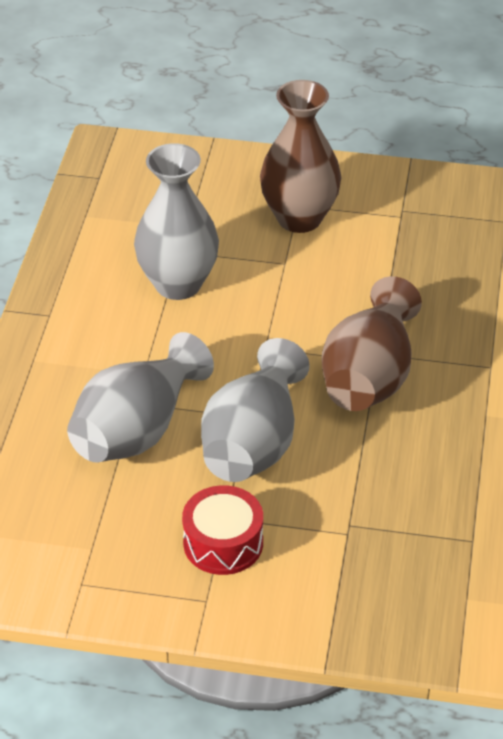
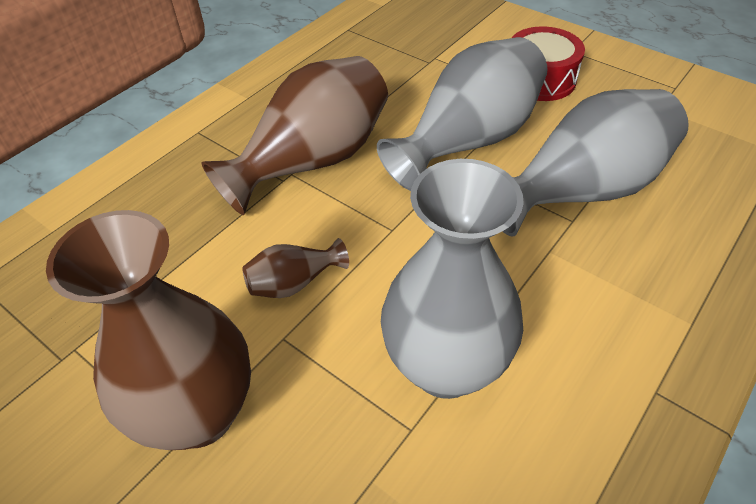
camera: 150 degrees left, 5 degrees up
none -> brown vase [243,238,349,298]

